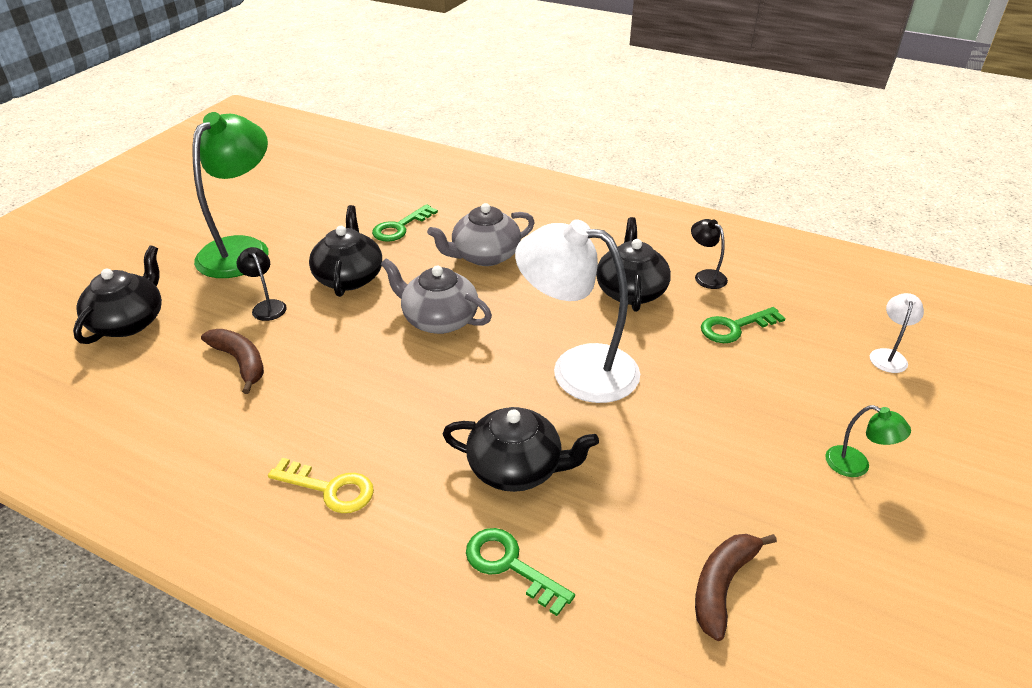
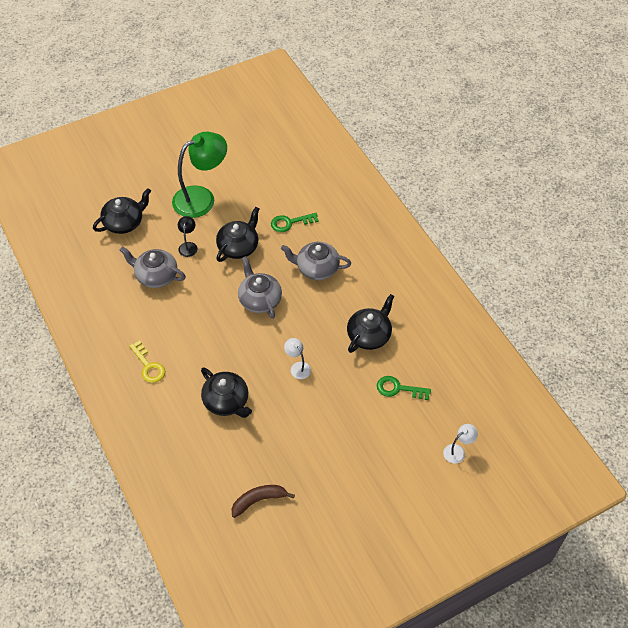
camera: 35 degrees right, 15 degrees up
brown banana [201,329,264,394] -> grey teapot [120,247,186,288]
green key [466,528,575,616] -> none
white lamp [515,219,640,403] -> white lamp [284,338,311,379], size x0.43
black lamp [691,219,728,289] -> none
green lamp [825,405,911,477] -> none

